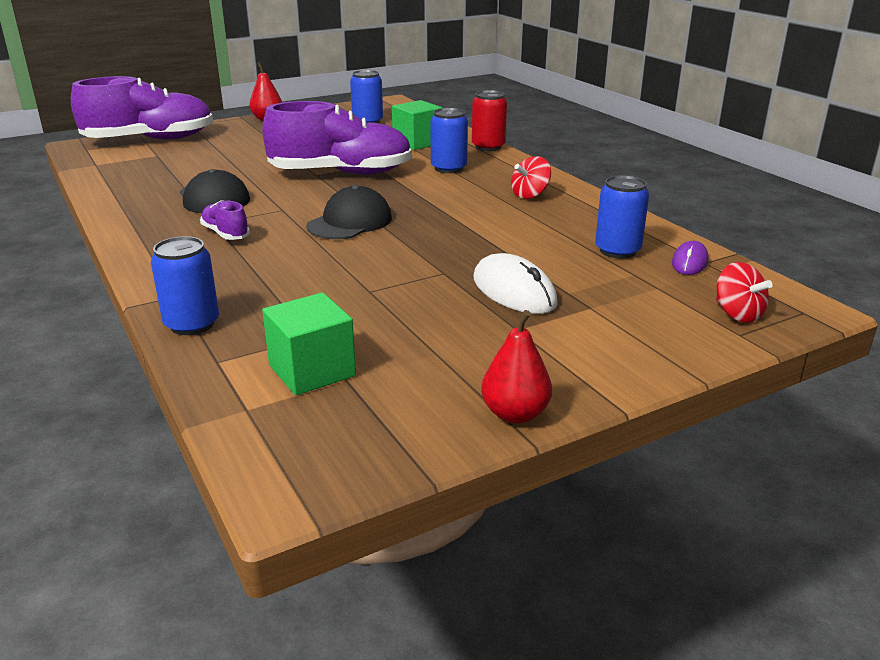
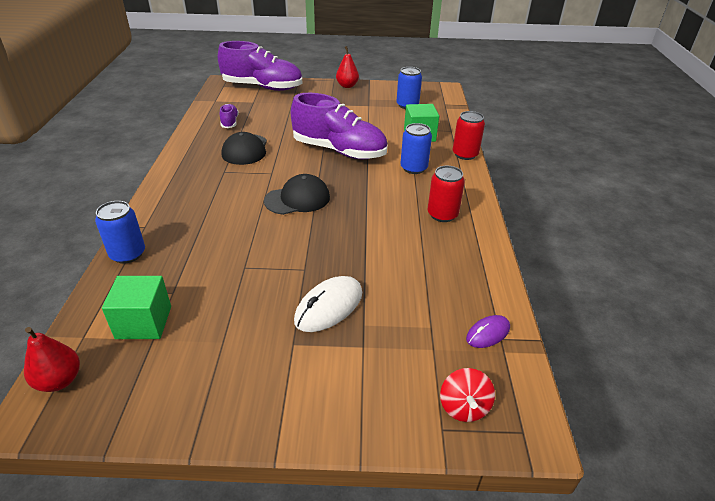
camera: 30 degrees right, 10 degrees up
purple shoe [200,200,250,240] -> purple shoe moved to [220,104,239,128]
white mouse [474,253,558,314] -> white mouse turned 45 degrees clockwise [294,276,362,332]
red pear [481,310,552,423] -> red pear moved to [24,327,80,392]
red spinning top [511,156,551,199] -> red can [428,166,465,222]
blue can [595,175,649,258] -> none

